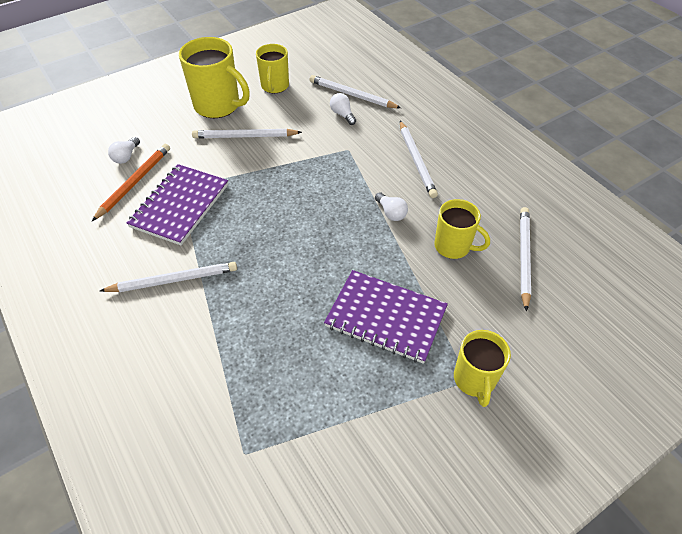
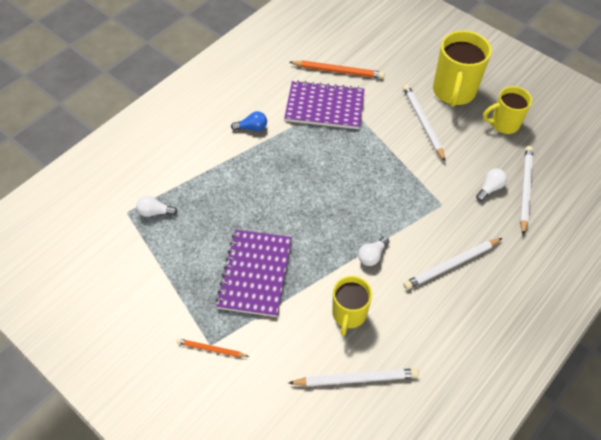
camera: 75 degrees right, 5 degrees up
white pencil [100,262,237,292] -> blue light bulb [231,111,267,131]
white light bulb [108,137,140,164] -> white light bulb moved to [136,195,178,217]
yellow mug [454,330,511,407] -> orange pencil [177,339,249,357]

